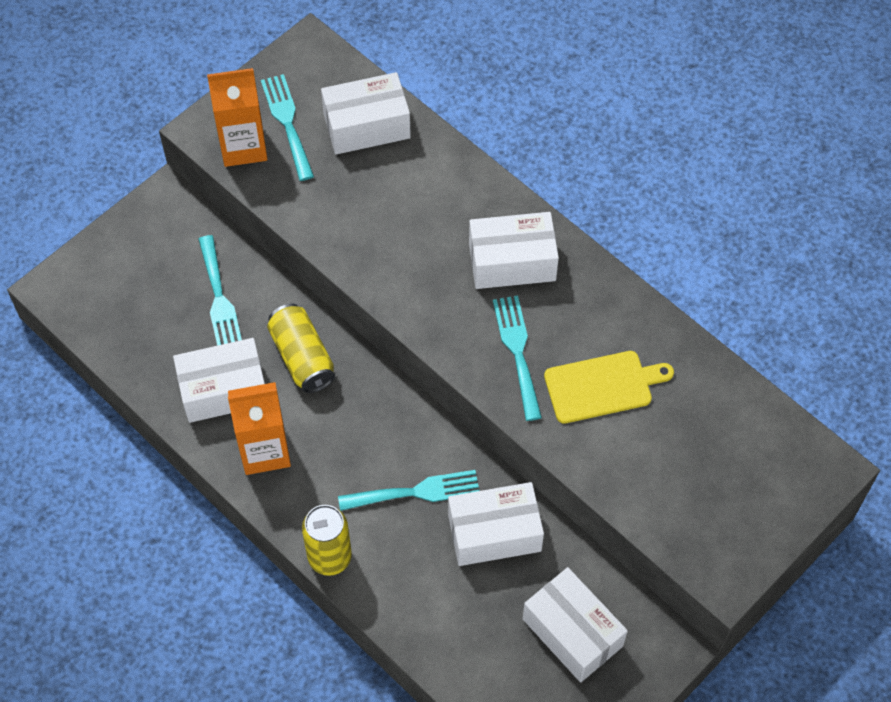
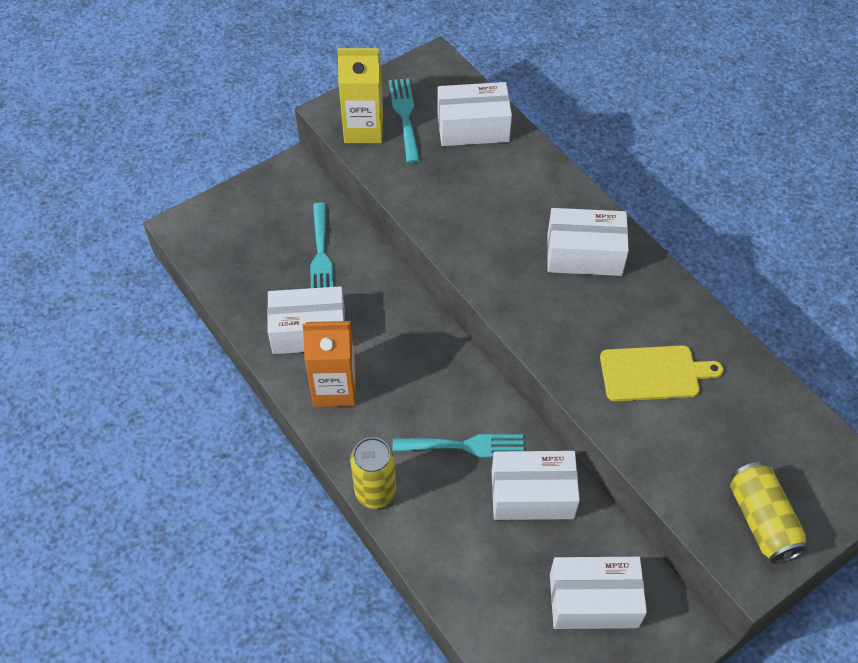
camera: 10 degrees right, 5 degrees down
orange carton [207,68,268,167] -> yellow carton [337,48,383,143]
yellow can [267,304,335,393] -> yellow can moved to [730,462,808,564]
turquoise fork [493,296,542,421] -> none
white box [523,567,628,682] -> white box turned 60 degrees counterclockwise [550,557,647,629]

